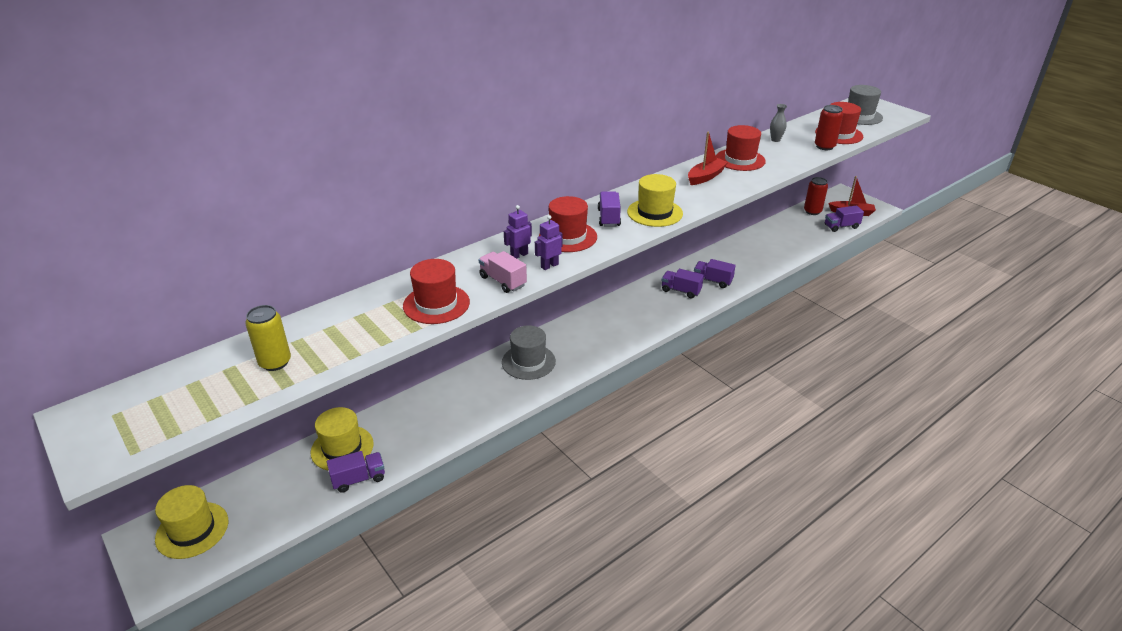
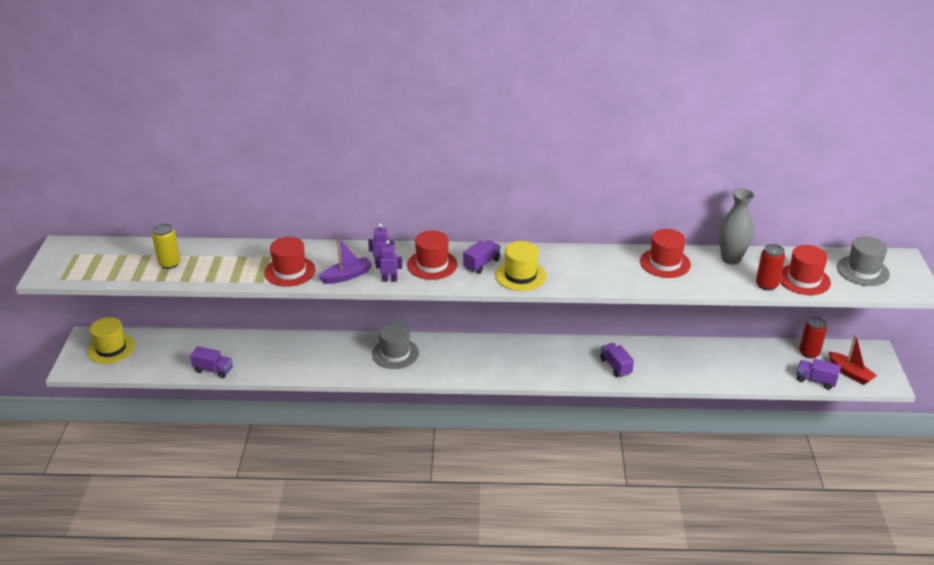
camera: 40 degrees right, 0 degrees up
yellow hat [311,407,374,471] -> none
pink truck [479,251,527,293] -> purple boat [318,237,373,284]
purple truck [661,269,704,299] -> none
red boat [688,132,728,185] -> none
grey vase [770,104,787,142] -> grey vase [719,188,754,265], size x2.01

